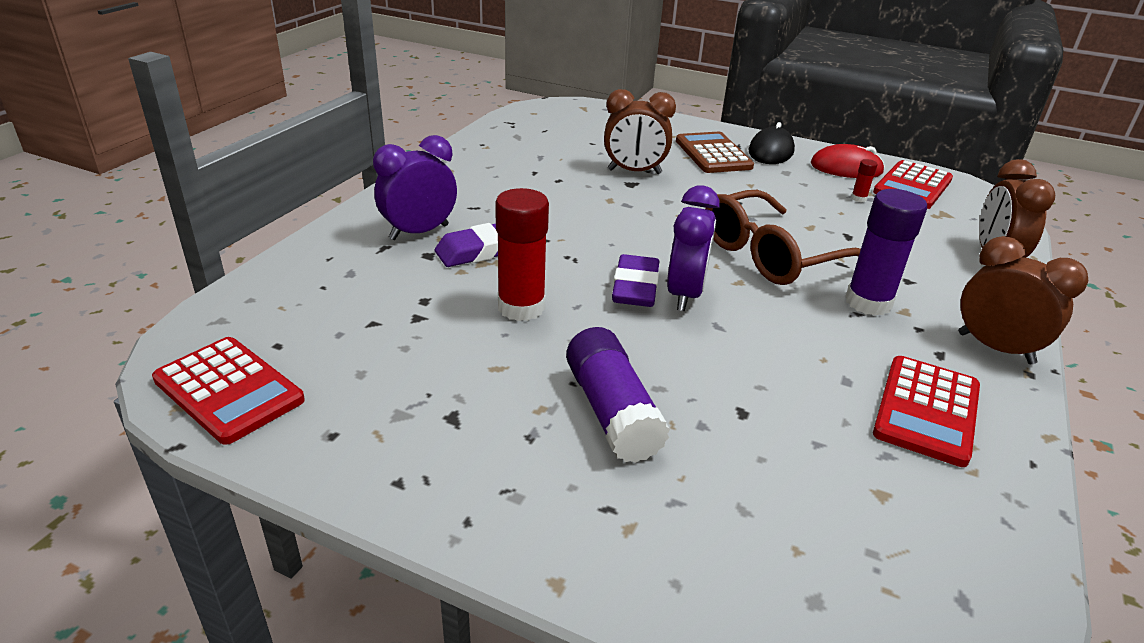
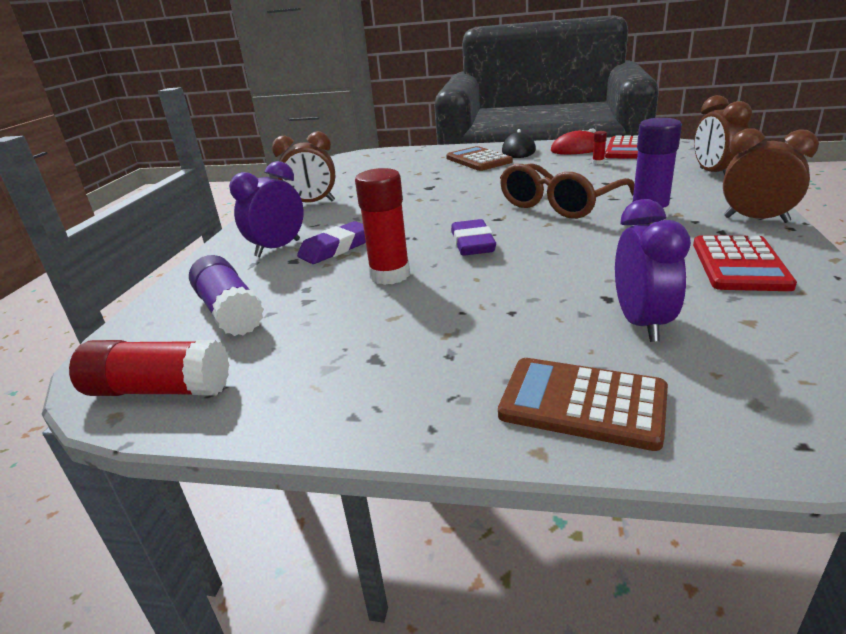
camera: 10 degrees left, 5 degrees down
red calculator [152,337,305,445] -> red glue stick [69,340,229,396]
purple glue stick [566,327,670,463] -> purple glue stick moved to [189,255,264,336]
brown clock [604,89,676,174] -> brown clock moved to [272,131,336,203]
purple clock [667,185,720,311] -> purple clock moved to [615,199,691,342]
none -> brown calculator [498,358,668,451]

